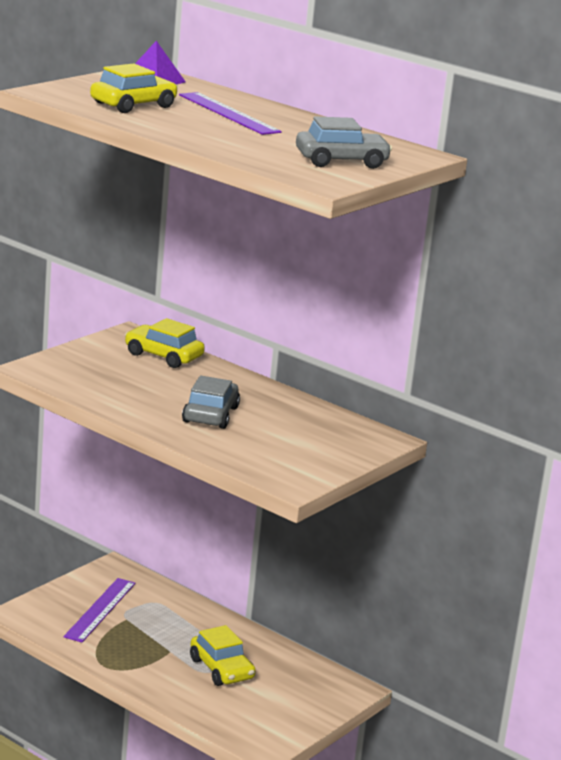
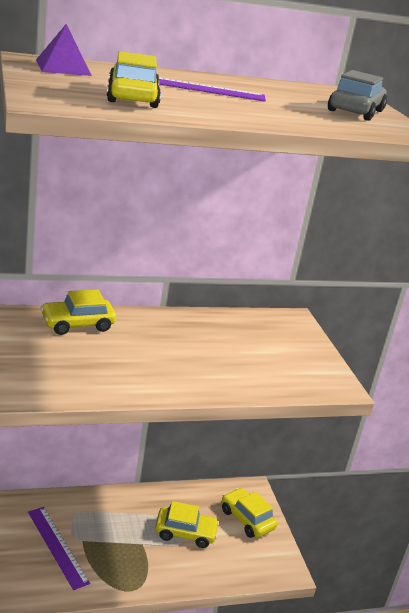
camera: 55 degrees left, 5 degrees up
grey car [182,375,240,429] -> none
none -> yellow car [222,488,277,538]

